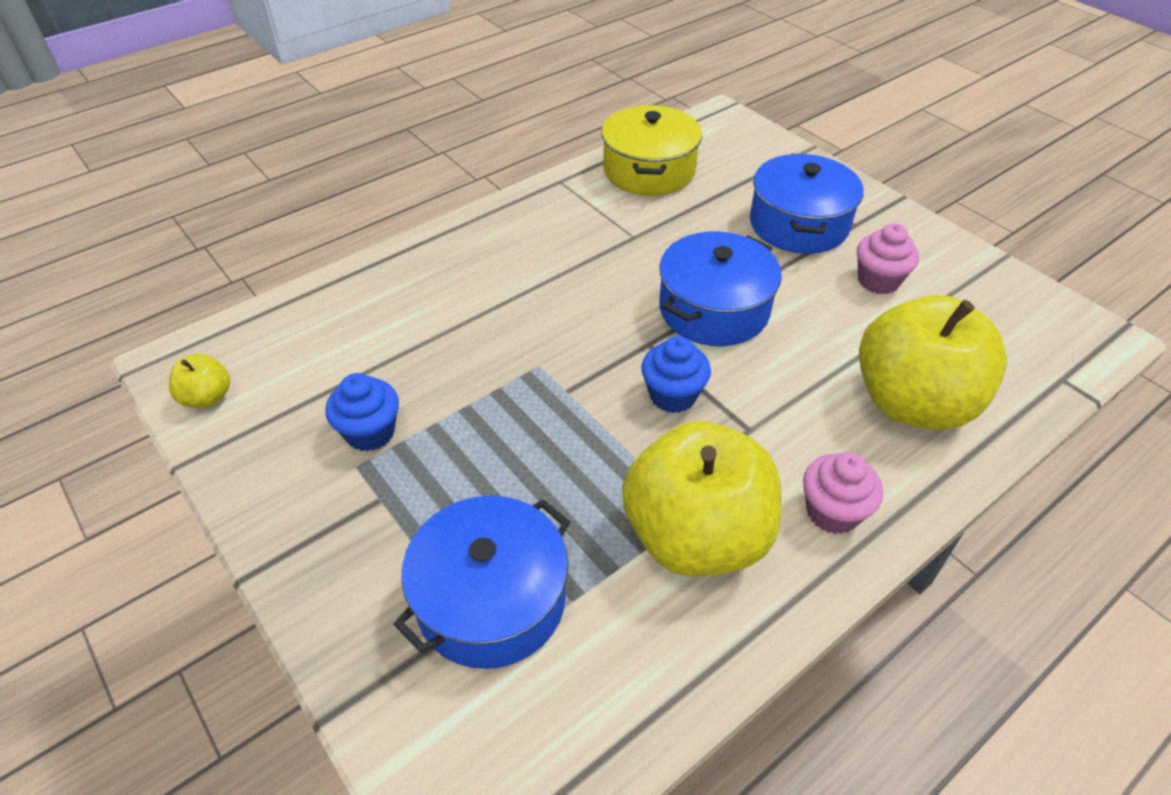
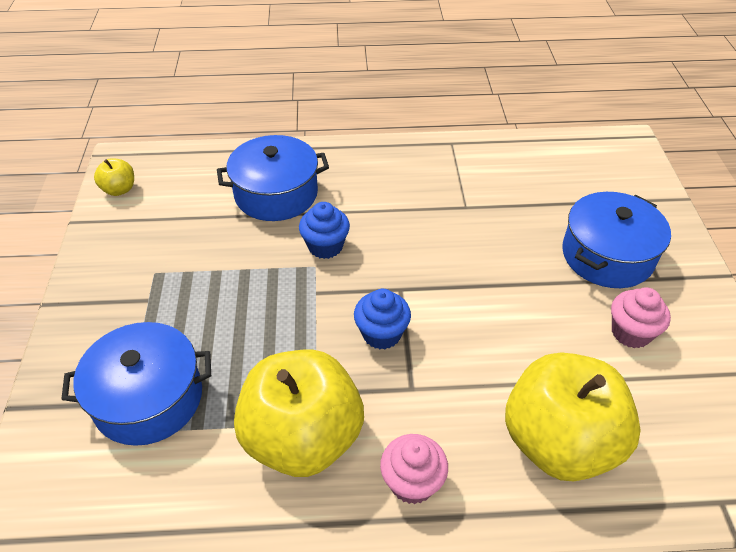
camera: 35 degrees right, 0 degrees up
blue cupcake [325,373,399,451] -> blue cupcake moved to [299,202,350,259]
yellow pot [601,105,702,196] -> none
blue pot [659,231,782,346] -> blue pot moved to [217,135,329,221]

